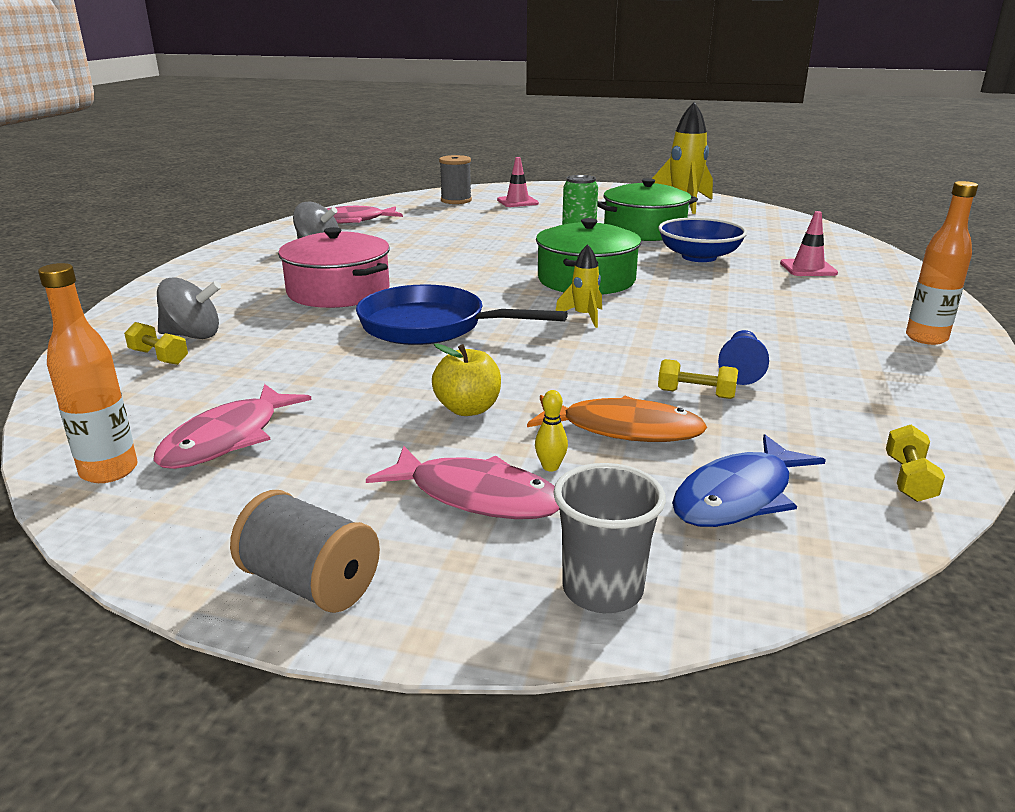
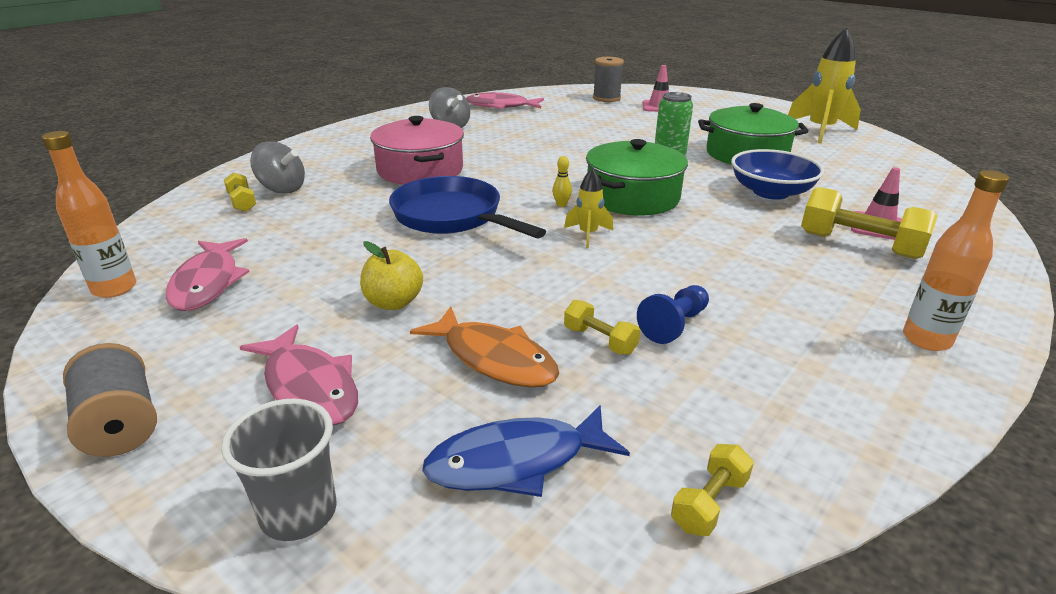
camera: 25 degrees right, 5 degrees up
pink fish [153,384,312,469] -> pink fish turned 60 degrees counterclockwise [166,238,250,311]
yellow bowling pin [535,390,568,471] -> yellow bowling pin moved to [552,156,572,207]
none -> yellow dumbbell [801,187,938,259]

